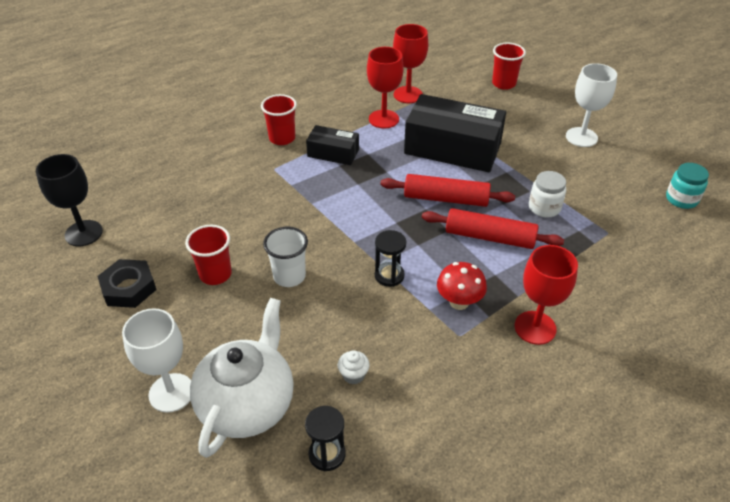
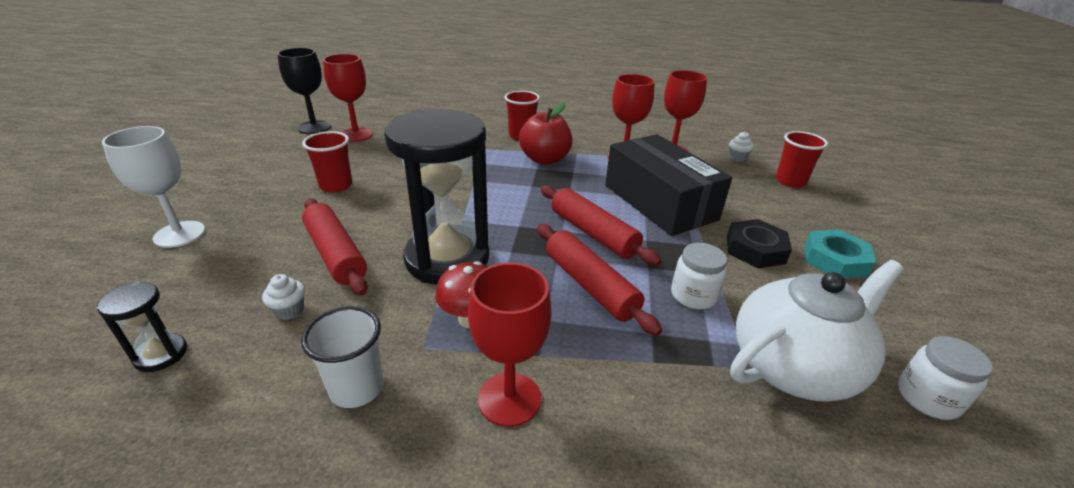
camera: 40 degrees right, 10 degrees down
black nut [97,259,157,308] -> black nut moved to [727,219,792,268]
white teapot [190,298,294,458] -> white teapot moved to [730,260,904,402]
white cup [263,227,308,287] -> white cup moved to [301,306,384,408]
black box [306,125,359,165] -> red apple [519,103,572,165]
black hourglass [375,230,406,287] -> black hourglass [385,109,489,284], size x2.33
white goblet [566,63,617,147] -> turquoise nut [805,229,876,279]
turquoise jar [666,163,709,209] -> white jar [898,336,993,420]
none -> red rolling pin [302,199,368,296]
none -> red goblet [323,54,373,142]
none -> white cupcake [729,132,754,162]

